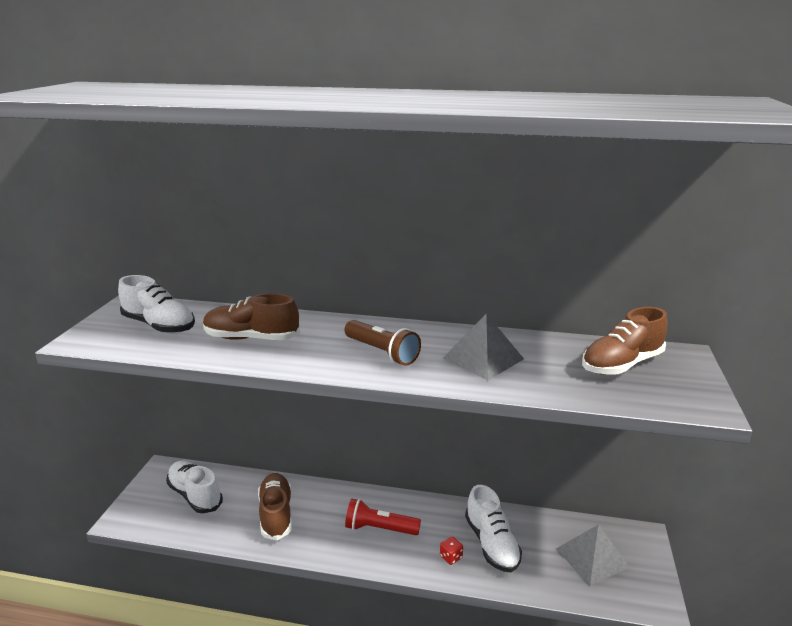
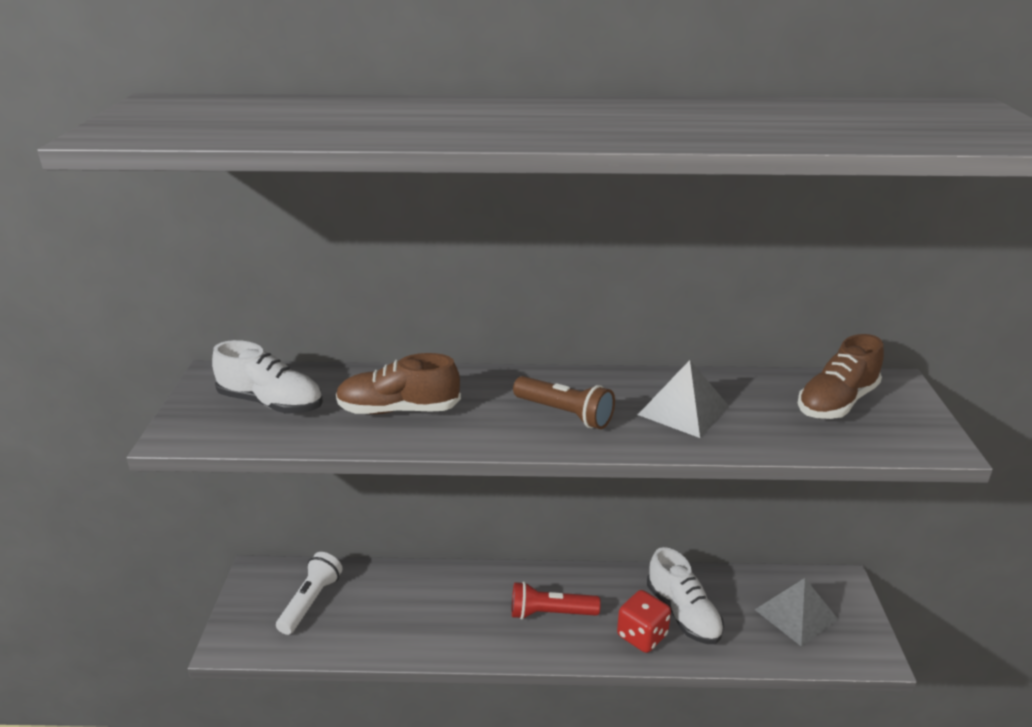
camera: 10 degrees left, 5 degrees up
white shoe [166,461,223,513] -> white flashlight [276,552,343,635]
brown shoe [258,473,292,540] -> none
red dice [440,537,463,565] -> red dice [617,590,671,653], size x1.93

